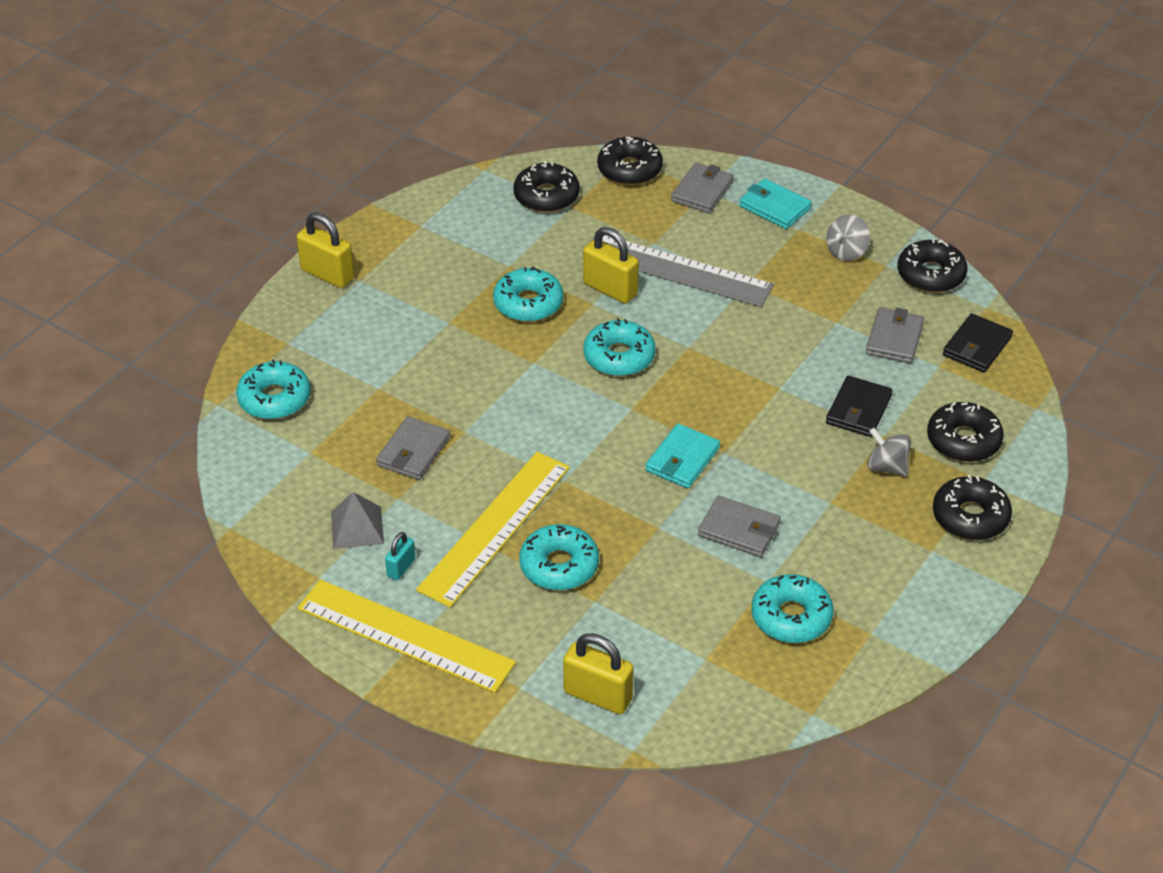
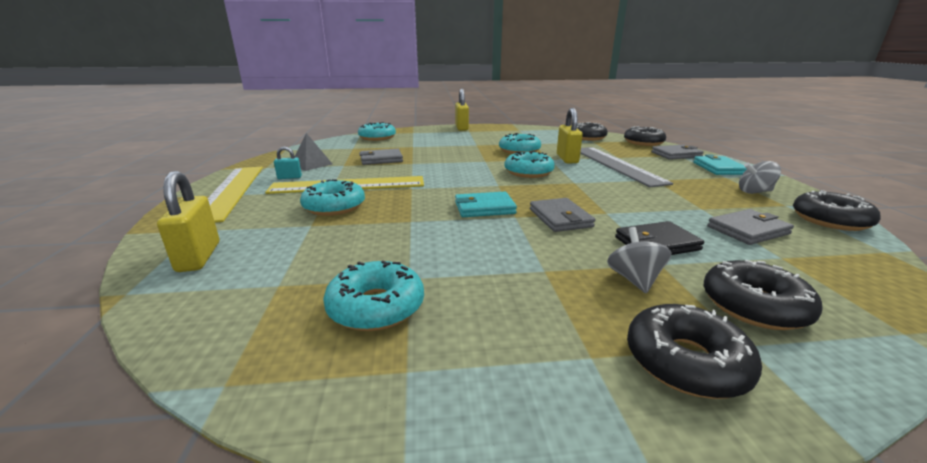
camera: 50 degrees right, 20 degrees down
grey wallet [698,495,781,557] -> grey wallet moved to [530,198,595,232]
black wallet [943,313,1013,373] -> none

